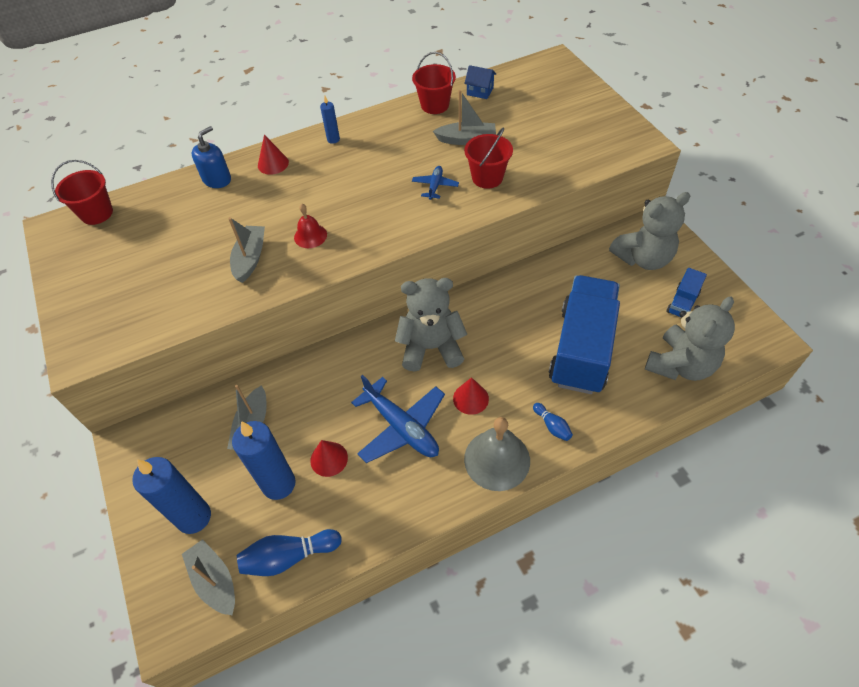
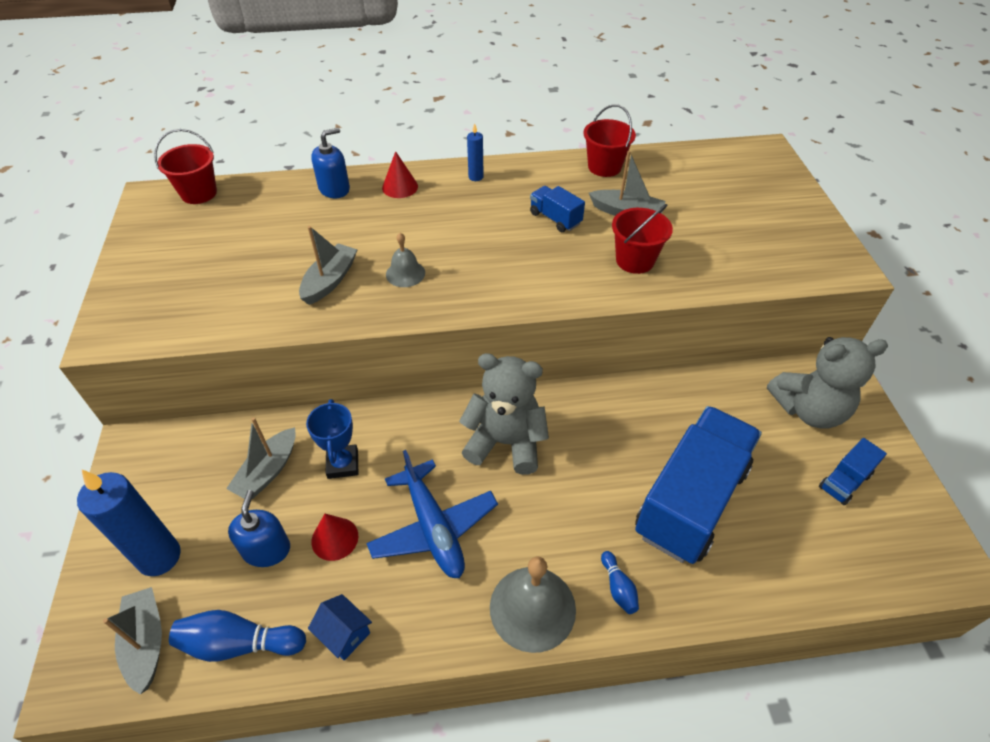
camera: 15 degrees right, 5 degrees down
blue candle [232,421,296,500] -> blue soap dispenser [228,490,290,567]
red bell [294,204,327,248] -> grey bell [386,233,425,287]
blue plane [412,166,459,200] -> none
red cone [453,377,489,415] -> none
blue house [464,65,496,99] -> blue house moved to [308,594,372,660]
grey teddy bear [645,296,735,381] -> none
none -> blue trophy [306,399,358,479]
none -> blue truck [530,186,585,232]

